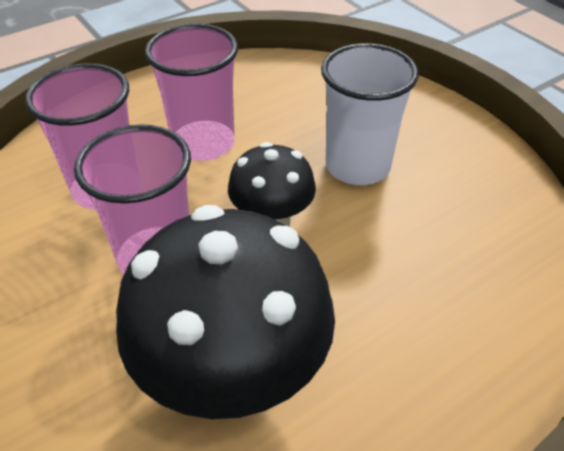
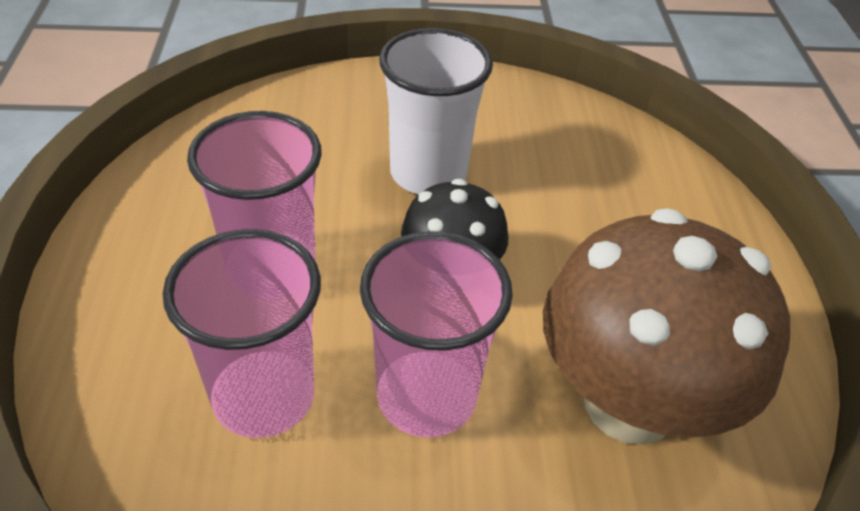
camera: 60 degrees left, 0 degrees up
black mushroom [116,205,335,419] -> brown mushroom [543,208,790,445]

